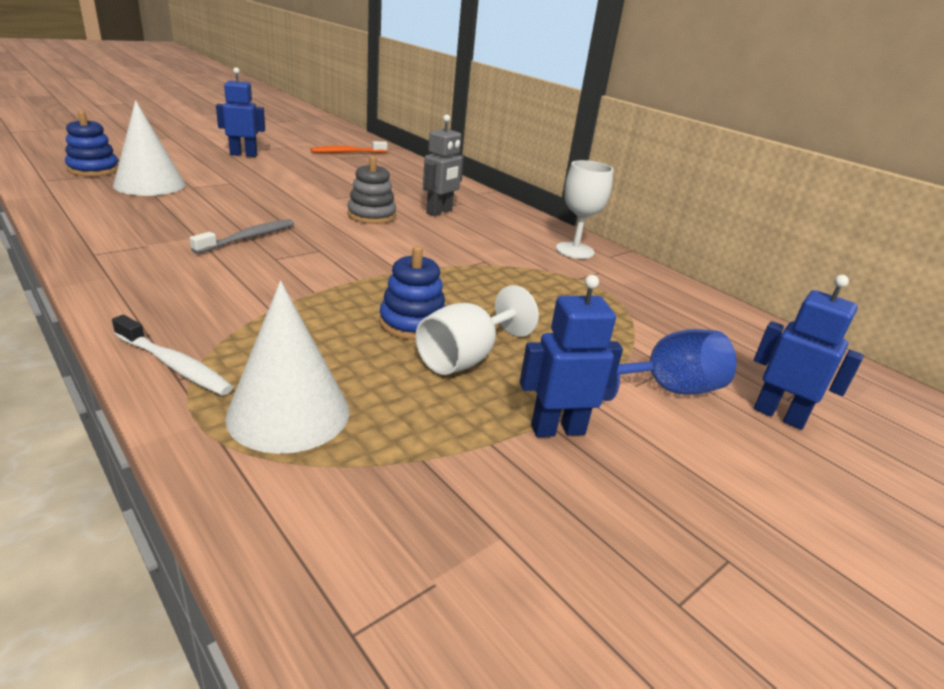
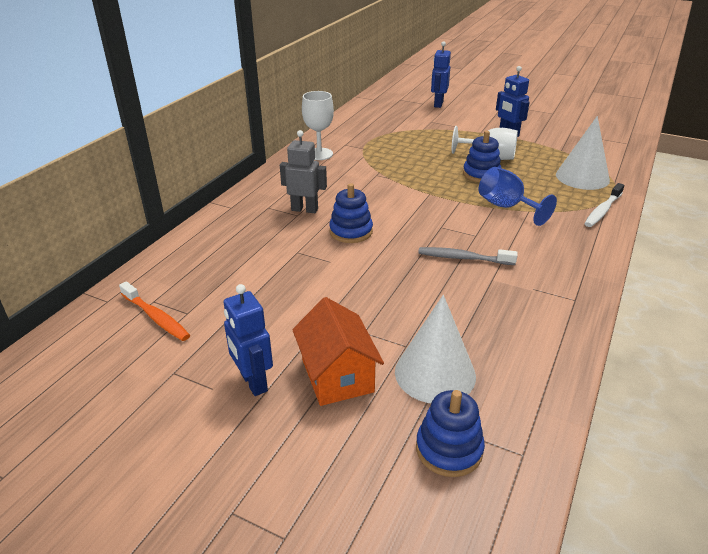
camera: 110 degrees left, 5 degrees up
white toothbrush [112,315,233,396] -> white toothbrush turned 150 degrees counterclockwise [584,183,624,227]
grey stacking toy [347,156,396,224] -> blue stacking toy [329,183,373,243]
blue goblet [603,329,736,401] -> blue goblet moved to [479,167,557,226]
none -> orange house [292,297,384,406]

